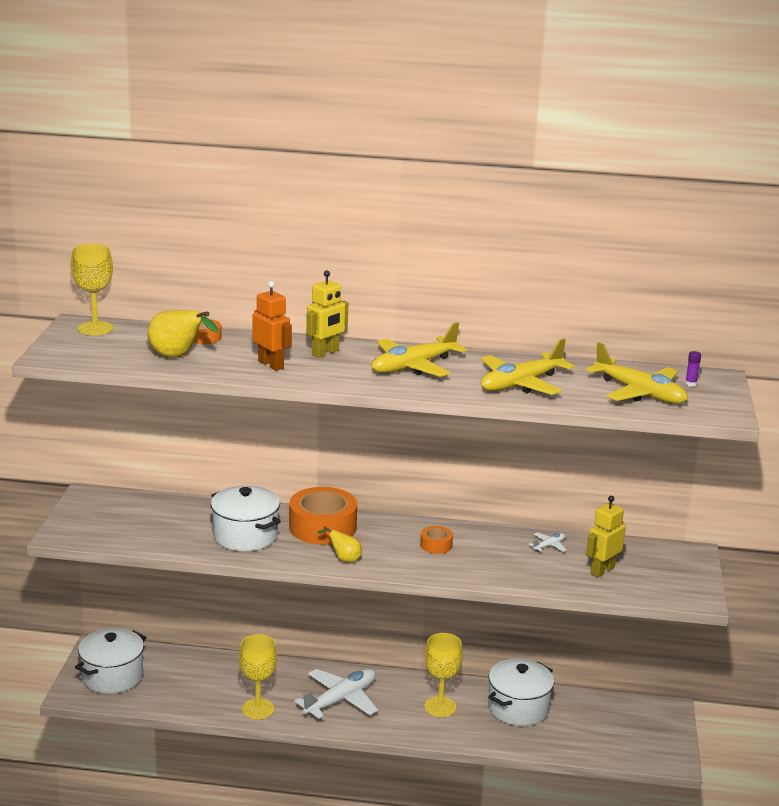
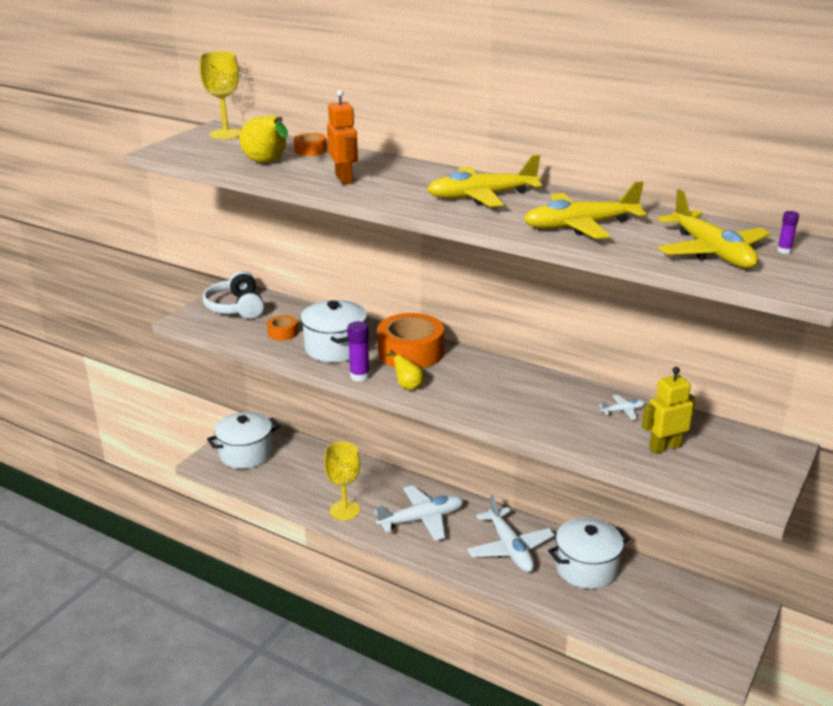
camera: 25 degrees right, 5 degrees up
yellow robot [306,270,348,358] -> none
orange tape [420,526,453,554] -> orange tape moved to [267,315,298,340]
yellow goblet [424,633,463,717] -> white plane [467,495,554,572]
none -> white headphones [203,271,264,319]
none -> purple glue stick [347,321,370,382]

